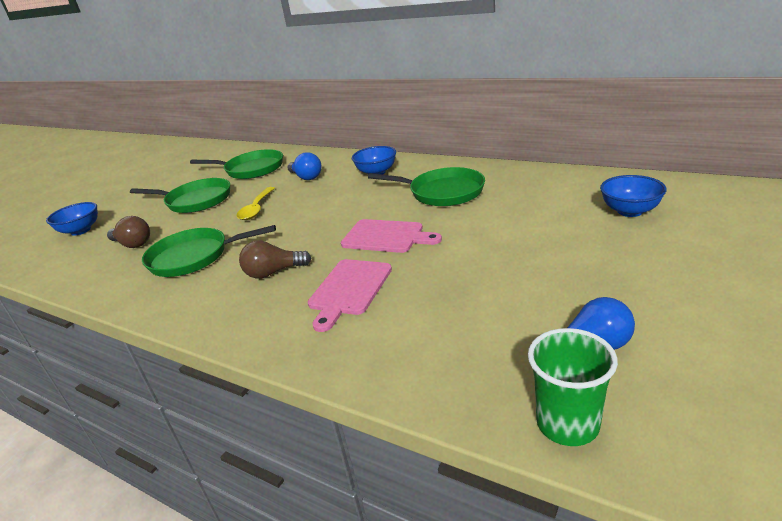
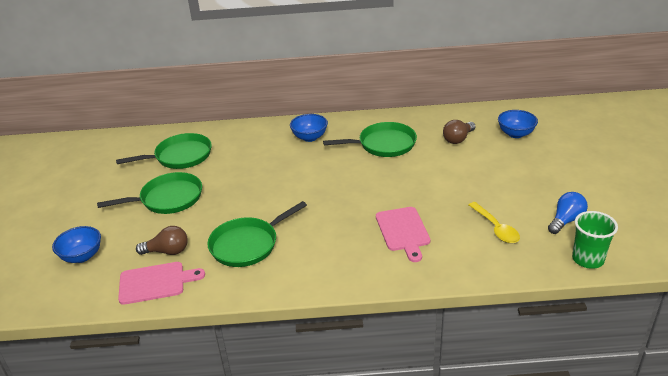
camera: 35 degrees left, 5 degrees up
yellow spoon [237,187,275,220] -> yellow spoon moved to [469,202,520,243]
brown light bulb [239,240,312,278] -> brown light bulb moved to [443,120,476,144]
blue light bulb [287,152,322,180] -> none
pink cutting board [341,219,442,253] -> pink cutting board moved to [118,262,205,305]

